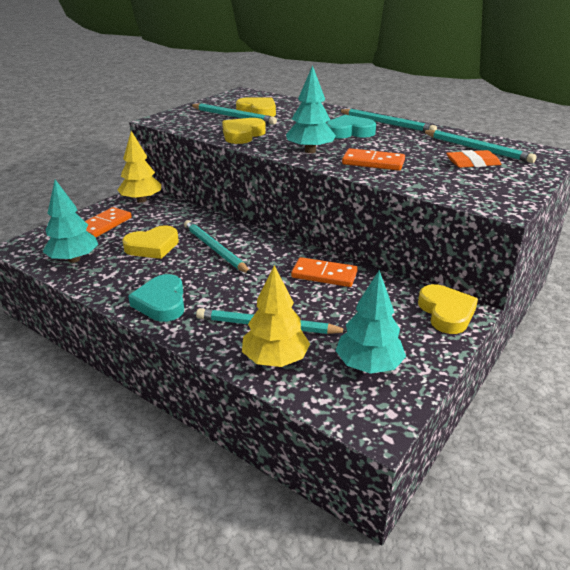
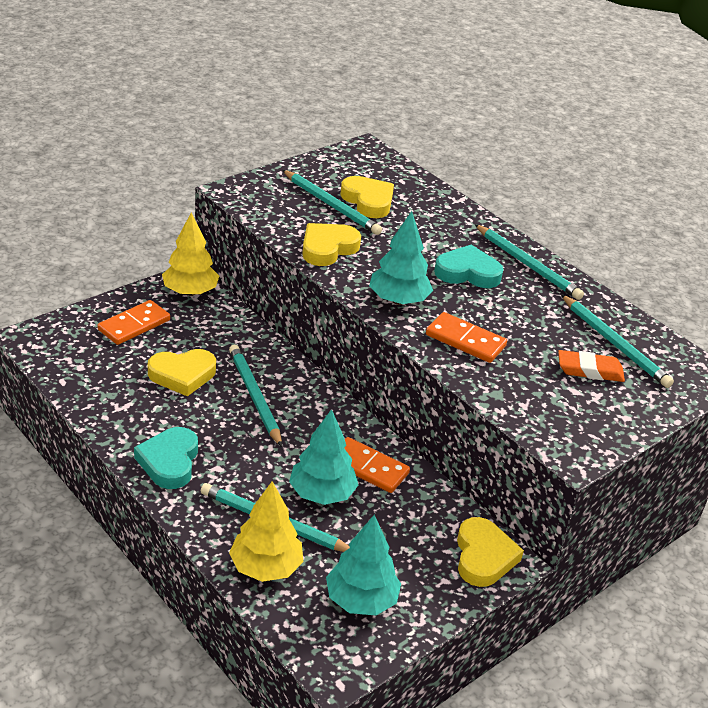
camera: 10 degrees right, 5 degrees up
turquoise tree [43,180,98,263] -> turquoise tree moved to [289,409,358,505]

